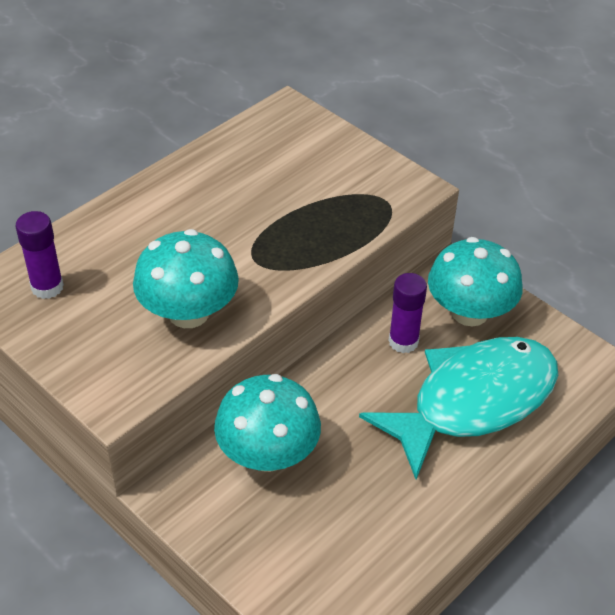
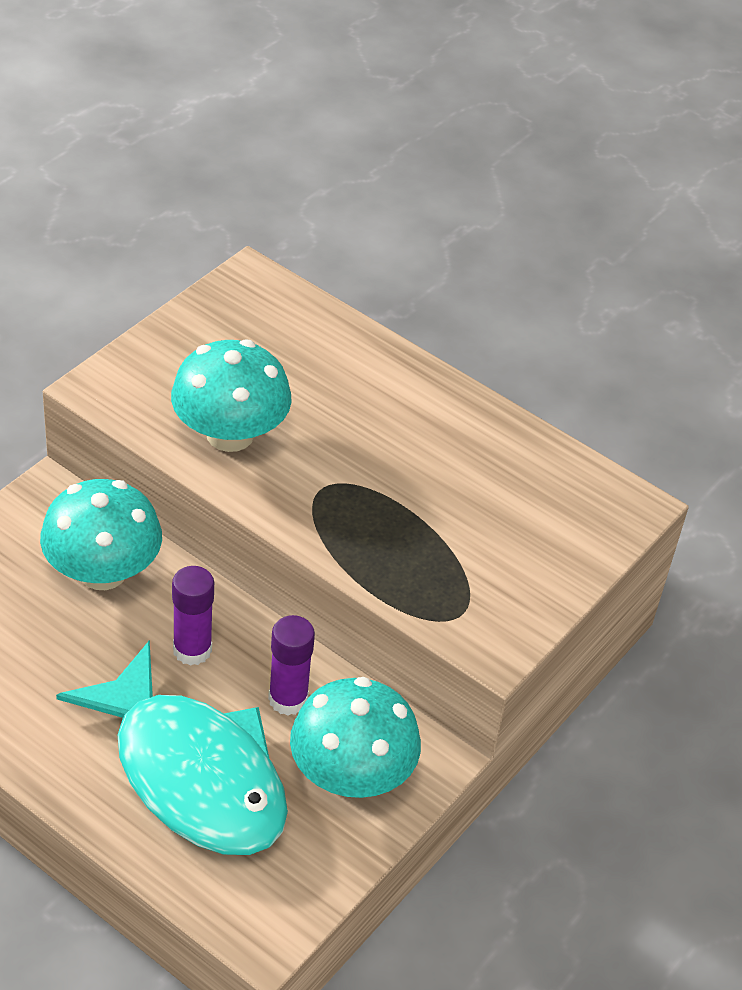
camera: 80 degrees right, 0 degrees up
purple glue stick [16,211,64,299] -> purple glue stick moved to [172,566,214,666]

